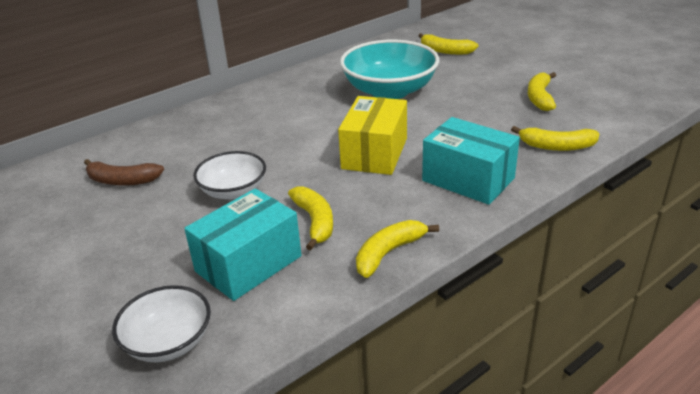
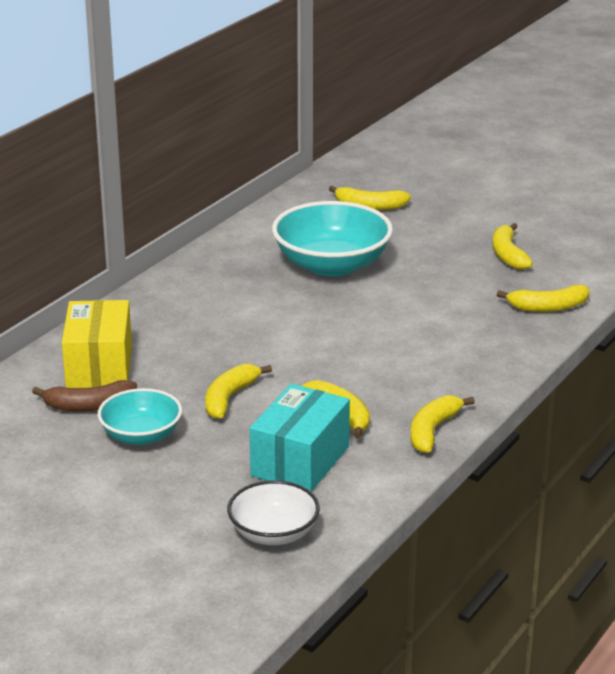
camera: 20 degrees left, 5 degrees down
white bowl [193,151,266,199] -> yellow banana [205,364,272,419]
yellow box [338,96,407,175] -> yellow box moved to [62,300,132,388]
turquoise box [422,117,520,205] -> none
none -> turquoise bowl [98,388,182,445]

